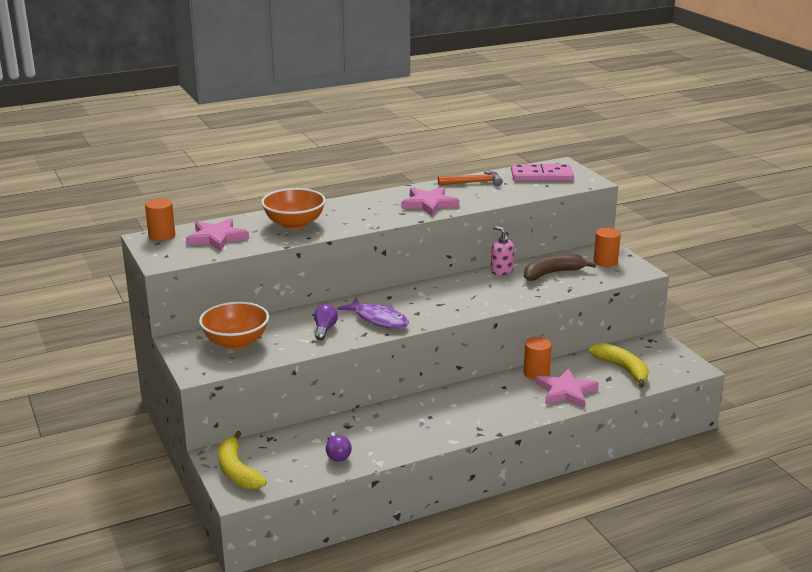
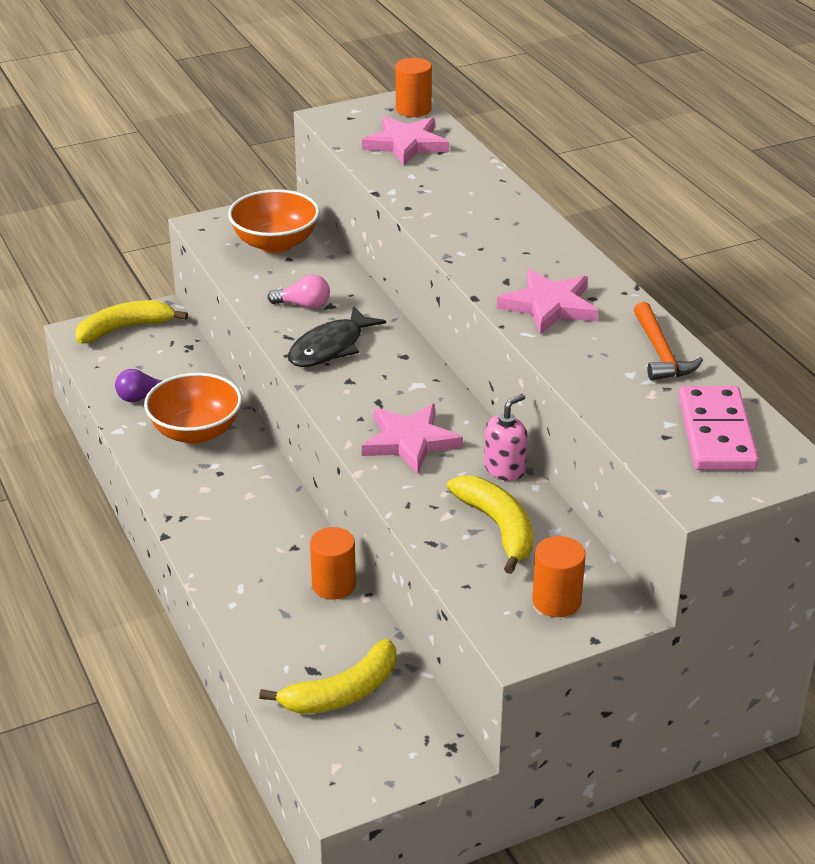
camera: 90 degrees right, 10 degrees up
orange bowl [261,188,326,229] -> orange bowl moved to [144,373,242,444]
purple light bulb [314,304,338,340] -> pink light bulb [268,275,330,309]
purple fish [337,298,409,329] -> black fish [288,306,386,367]
brown banana [524,254,596,281] -> yellow banana [447,476,533,574]
pink star [536,368,599,408] -> pink star moved to [362,404,463,474]

